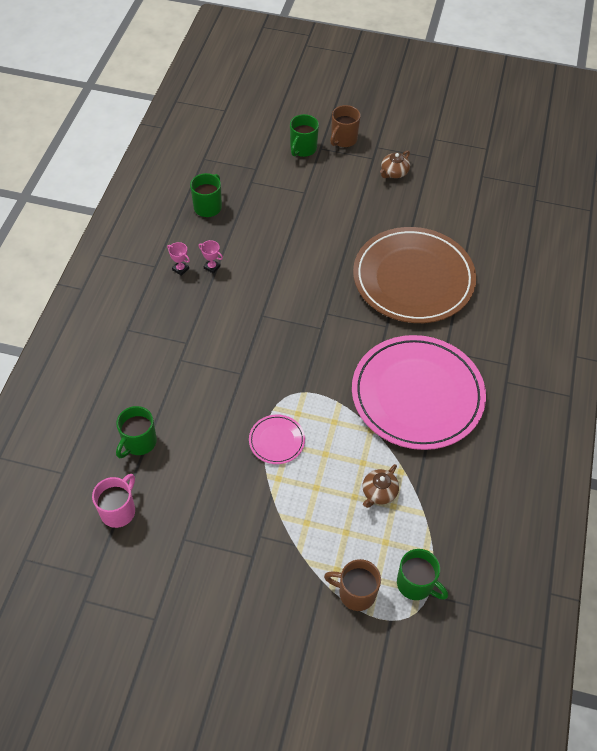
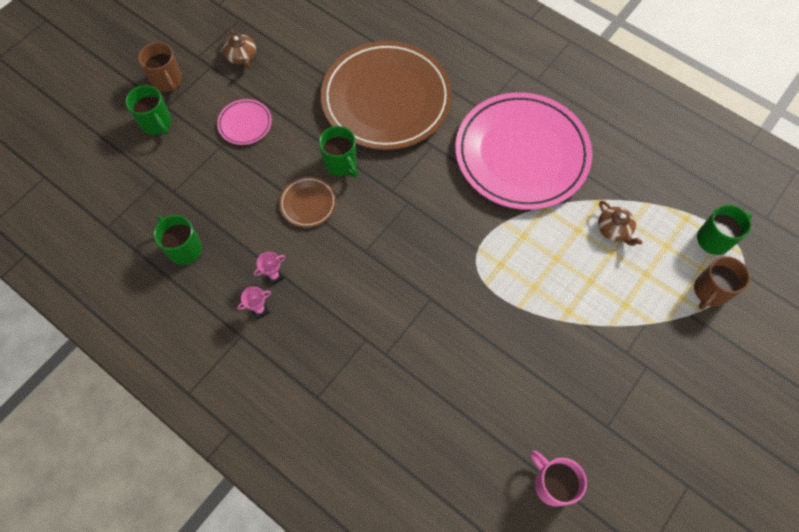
camera: 65 degrees left, 10 degrees up
green mug [116,406,157,458] -> green mug moved to [319,126,358,178]
pink plate [249,414,305,464] -> pink plate moved to [217,99,272,145]
none -> brown plate [279,177,337,227]

